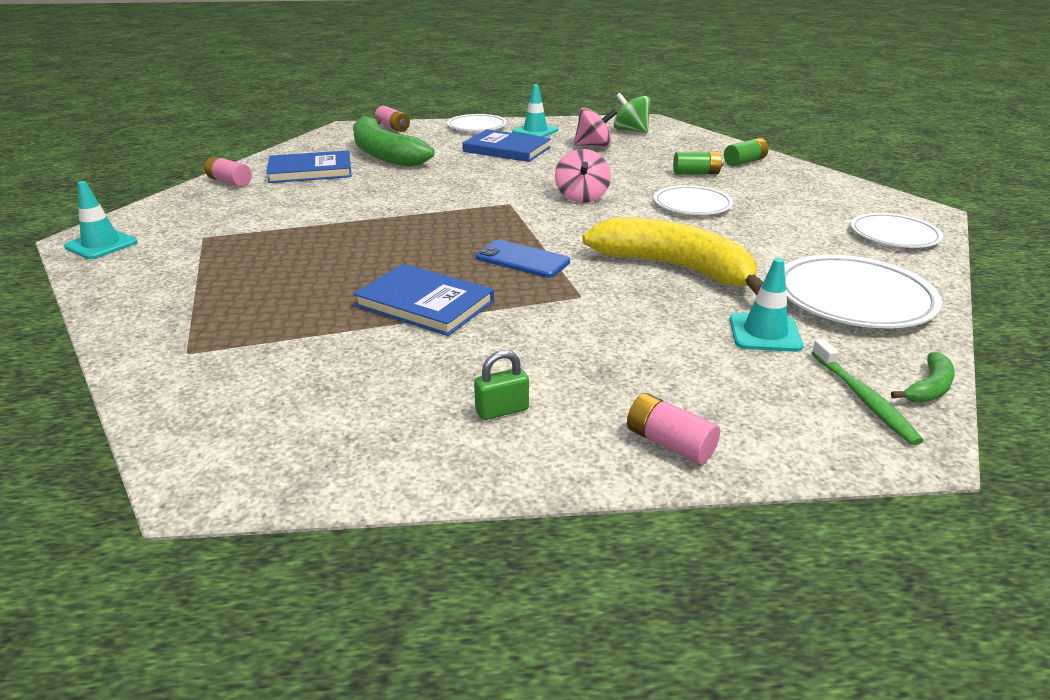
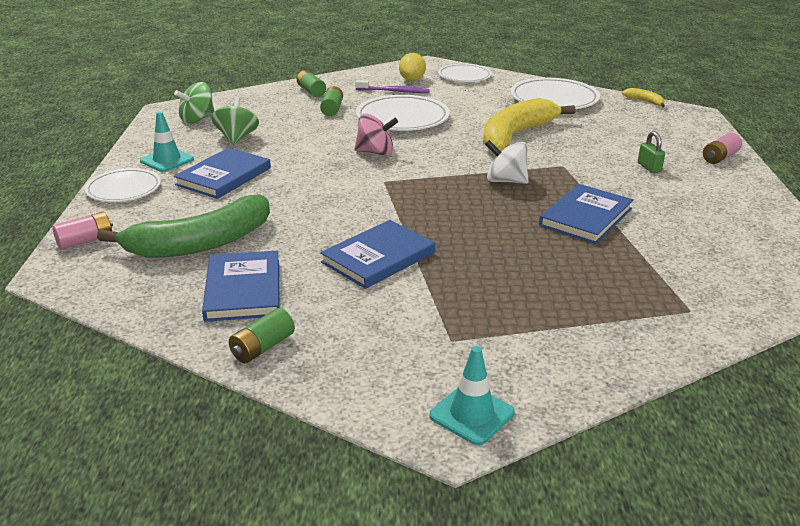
camera: 85 degrees left, 0 degrees up
pink battery [204,156,252,187] -> green battery [229,308,295,363]
green padlock [474,350,529,420] -> green padlock moved to [638,131,665,173]
blue phone [476,240,570,278] -> white spinning top [485,140,529,184]
pink spinning top [574,108,617,147] -> green spinning top [211,97,259,145]
white plate [654,185,733,215] -> white plate [356,95,450,131], size x1.54
turquoise traffic cone [729,258,803,352] -> none
green toothbrush [812,339,924,445] -> none
green banana [891,352,955,403] -> yellow banana [622,88,665,107]
none -> blue book [320,220,435,289]
none -> purple toothbrush [355,80,430,93]
none -> yellow lemon [399,53,426,81]

